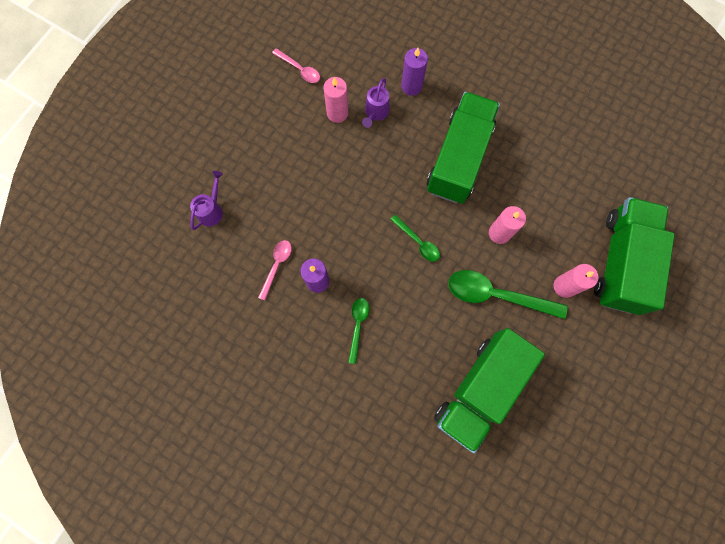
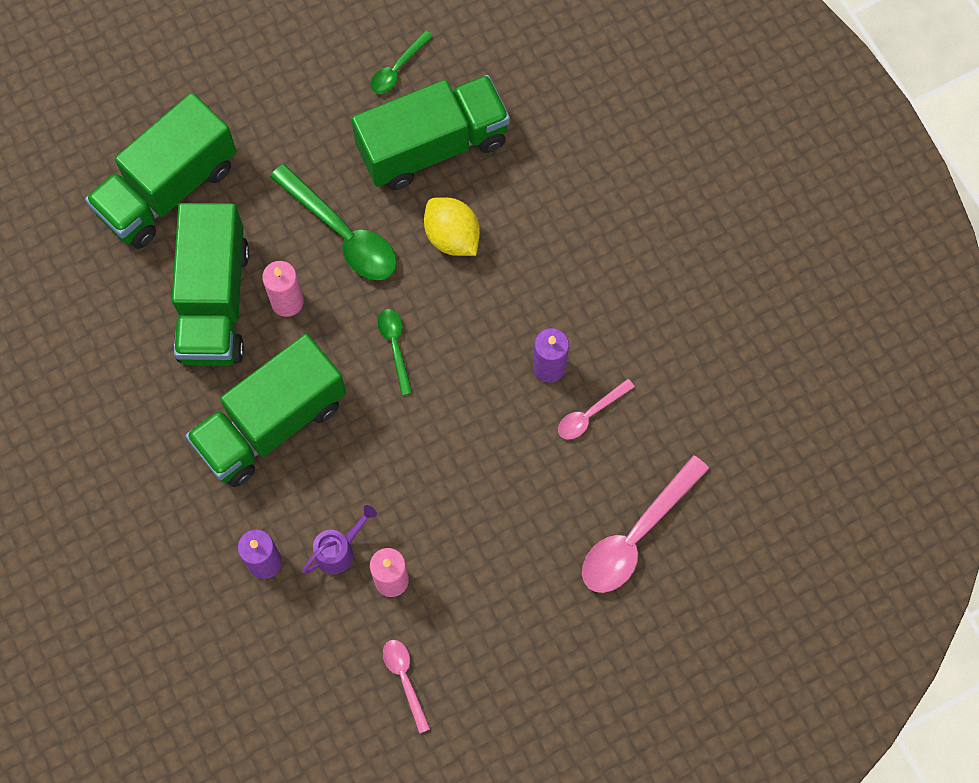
camera: 150 degrees left, 5 degrees down
purple watering can [190,171,223,230] -> pink spoon [582,455,709,593]
green spoon [348,298,369,364] -> green spoon moved to [370,30,433,93]
pink candle [553,264,598,298] -> none
none -> green truck [172,203,250,366]
none -> yellow lemon [424,197,480,256]

